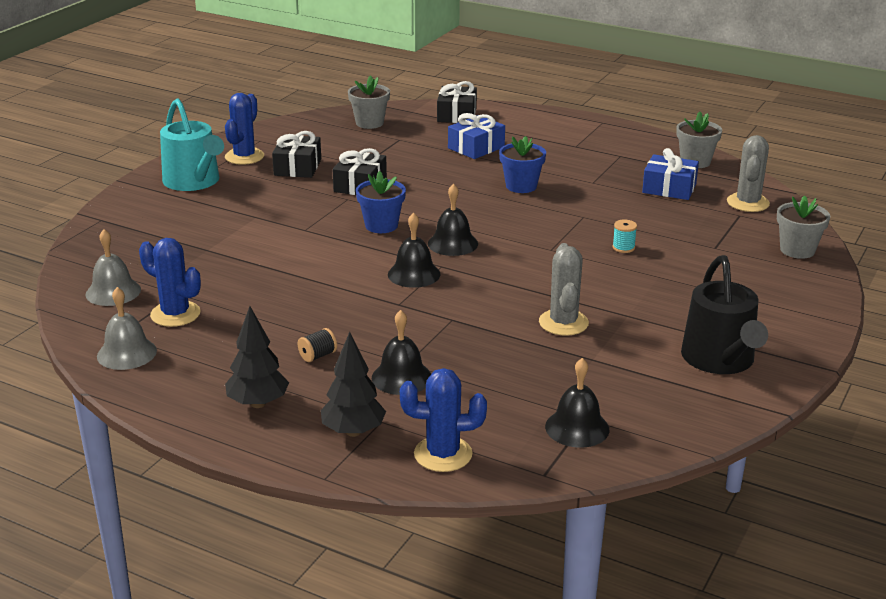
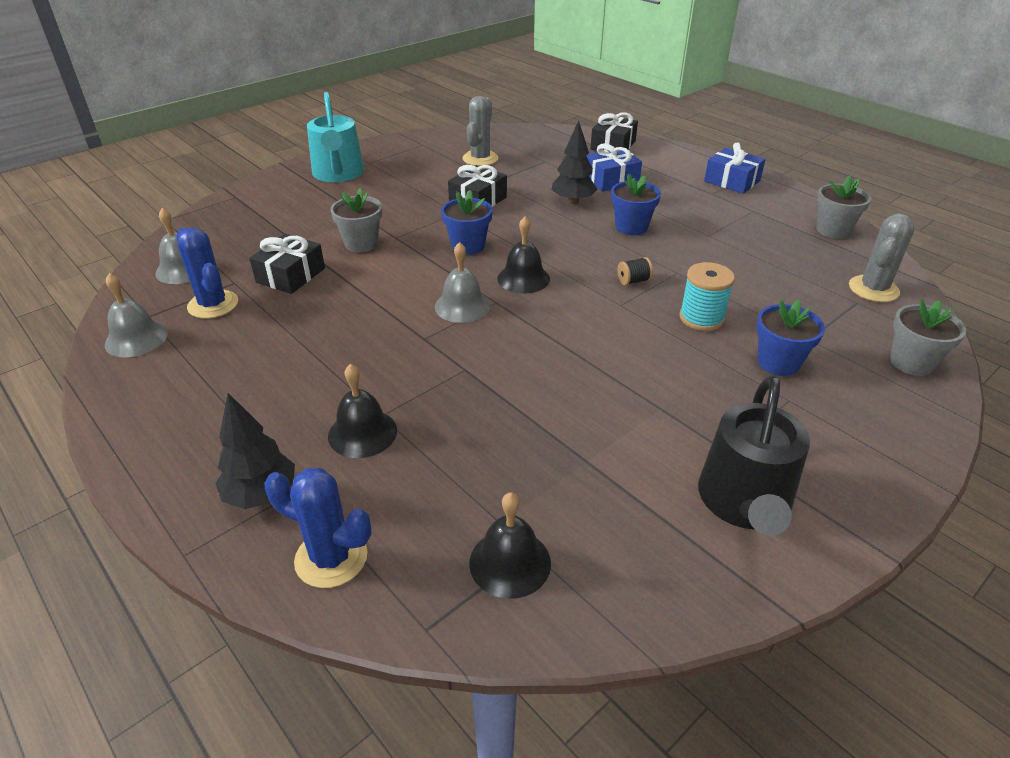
camera: 20 degrees right, 10 degrees up
blue cactus [225,93,264,165] -> none
black tree [225,306,289,408] -> black tree moved to [551,120,597,204]
black gift [272,131,321,178] -> black gift moved to [249,234,325,294]
black spool [298,328,337,362] -> black spool moved to [617,257,653,285]
grey flower pot [348,75,390,129] -> grey flower pot moved to [330,188,382,252]
black bell [388,212,441,288] -> grey bell [435,242,490,323]
grey cactus [539,243,589,336] -> grey cactus moved to [462,96,498,166]
turquoise spool [613,219,637,253] -> turquoise spool [679,262,735,331], size x1.76
blue gift [642,148,699,200] -> blue gift moved to [704,142,765,194]
none -> blue flower pot [756,300,825,376]

